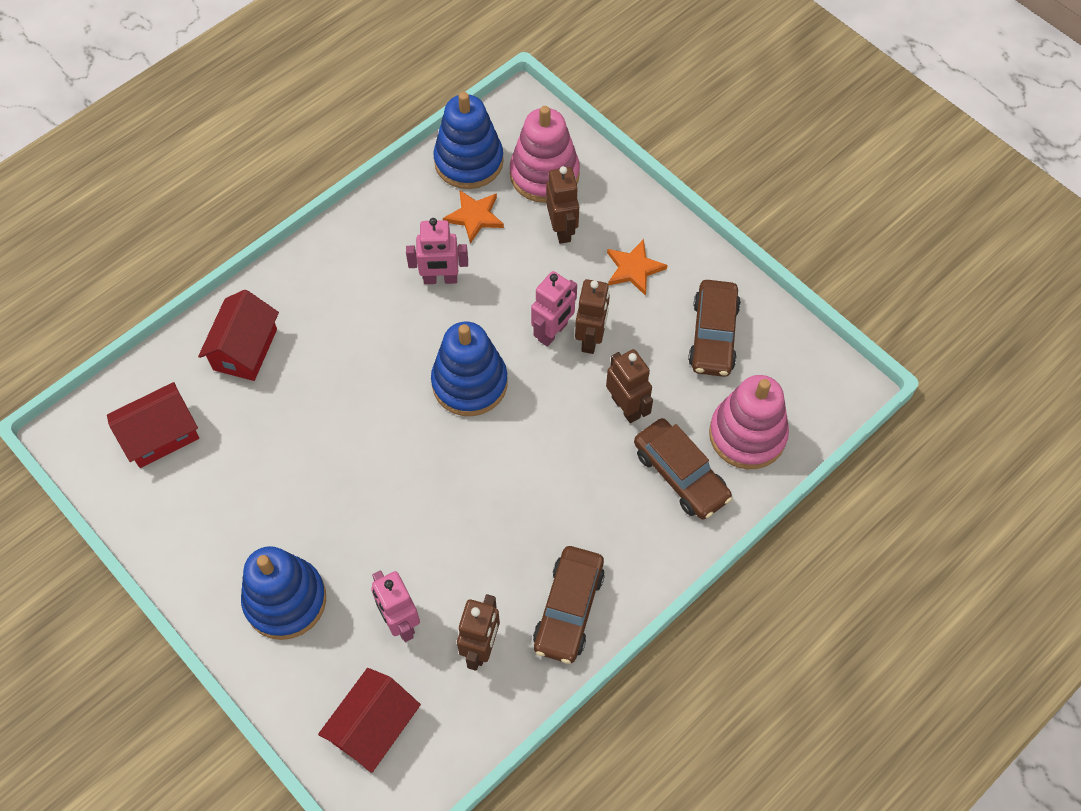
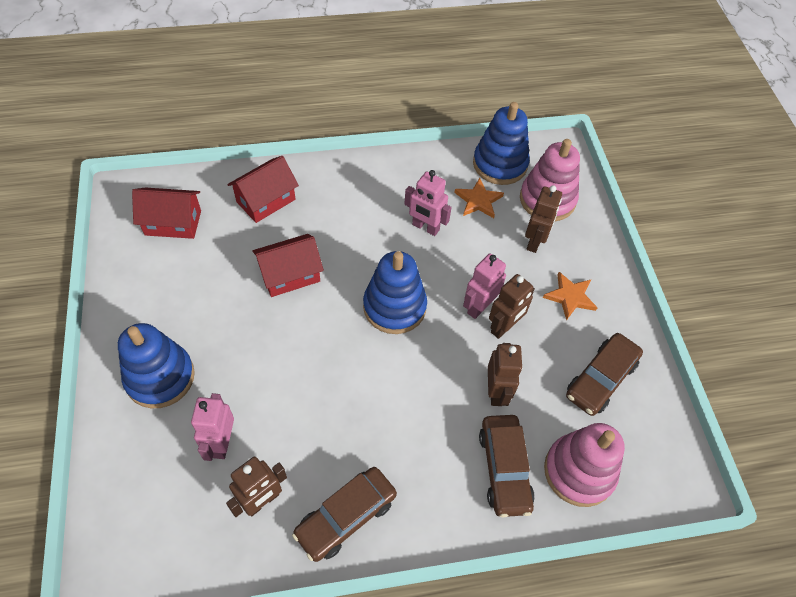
camera: 30 degrees right, 5 degrees down
red house [318,668,421,773] -> red house moved to [252,234,324,297]
pink robot [531,271,577,347] -> pink robot turned 150 degrees clockwise [463,253,506,319]

